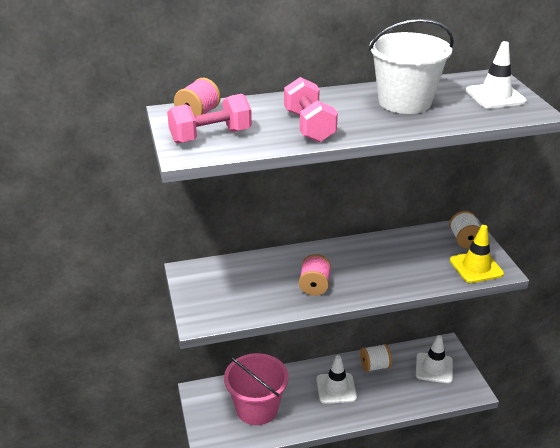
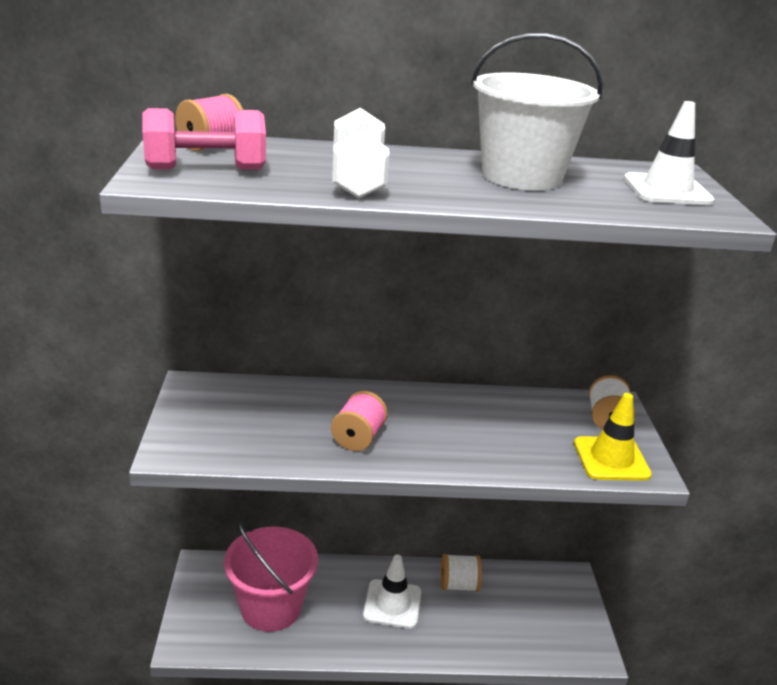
camera: 10 degrees right, 5 degrees down
pink dumbbell [284,77,338,142] -> white dumbbell [332,108,389,198]
white traffic cone [416,335,453,383] -> none

